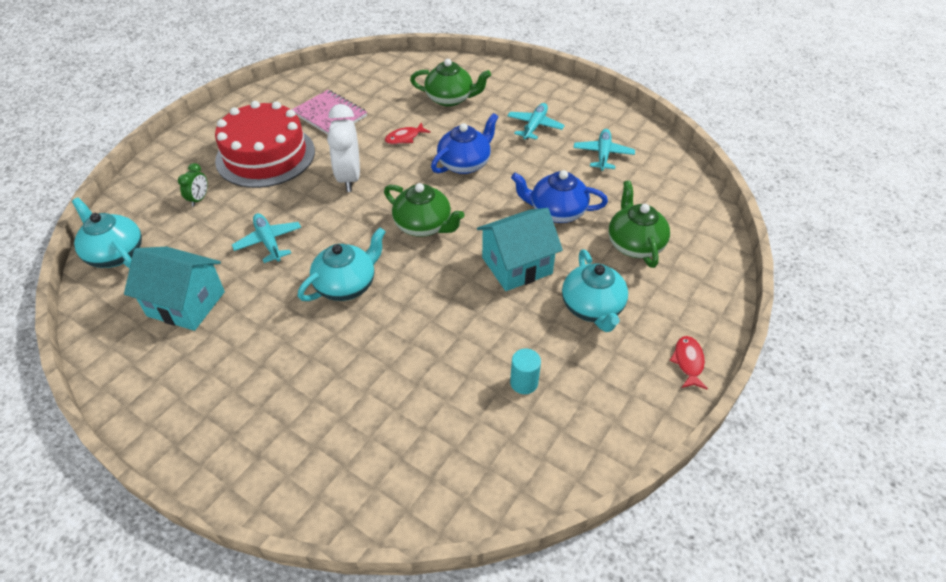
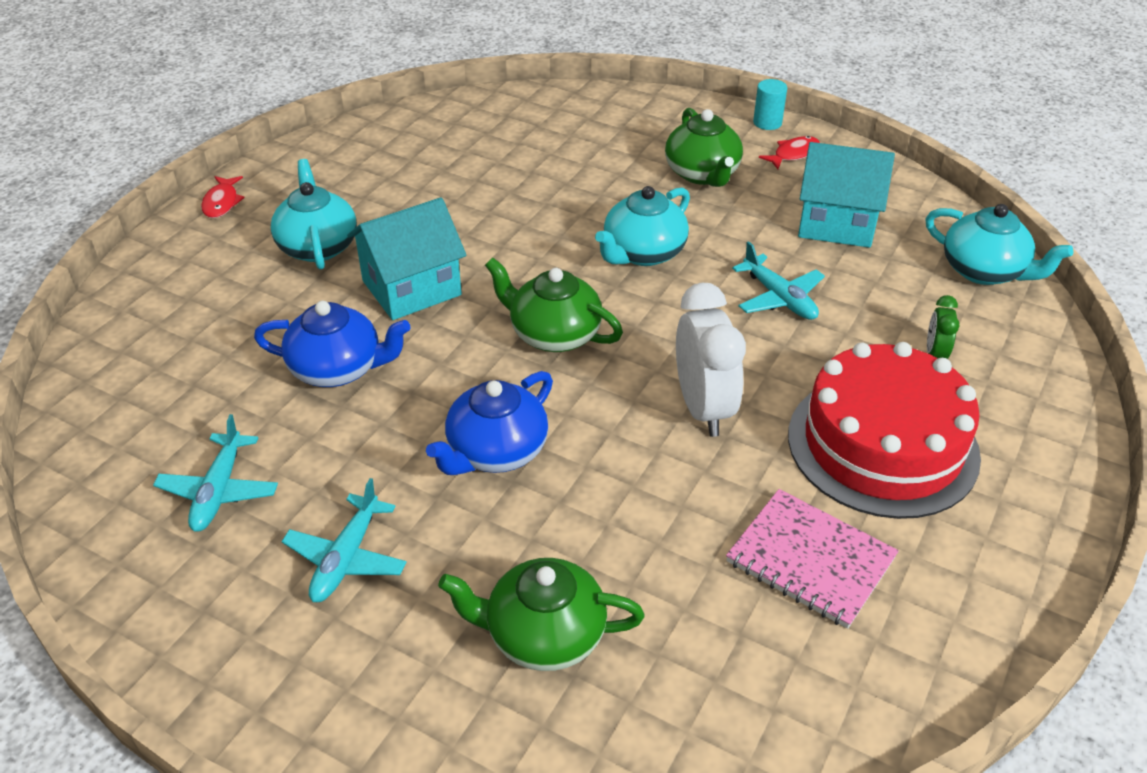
camera: 175 degrees right, 5 degrees down
red fish [385,122,431,144] -> red fish moved to [759,136,820,169]
turquoise cylinder [510,348,541,394] -> turquoise cylinder moved to [753,79,787,130]
green teapot [608,181,670,268] -> green teapot moved to [665,108,743,187]

